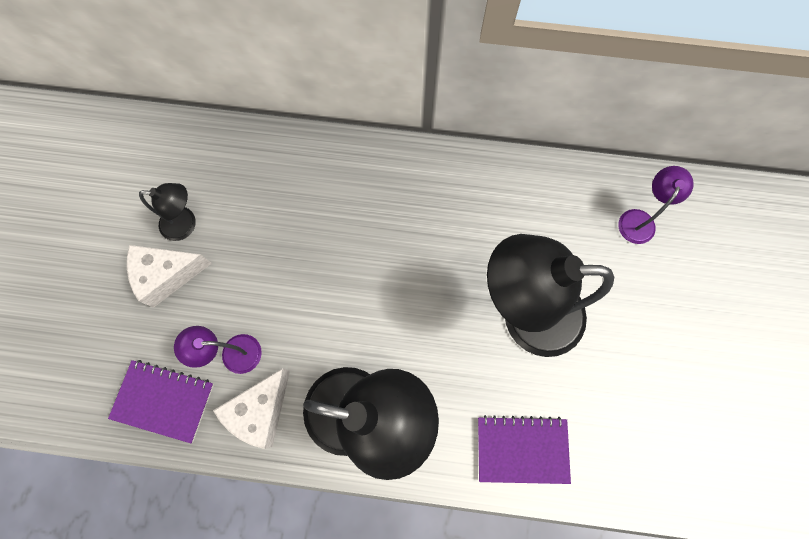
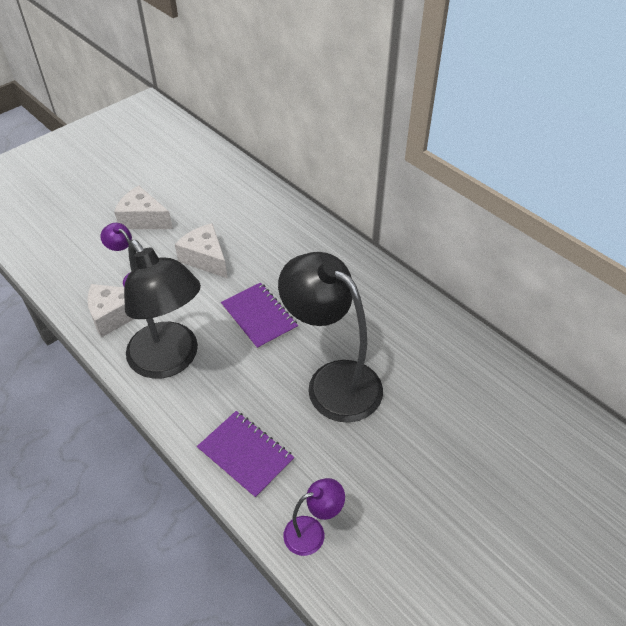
camera: 40 degrees right, 25 degrees down
purple notebook [108,360,214,443] -> purple notebook moved to [221,282,298,350]
black lamp [139,183,196,241] -> none
purple lamp [618,166,694,244] -> purple lamp moved to [283,478,345,556]
none -> white cheese [175,223,227,278]

